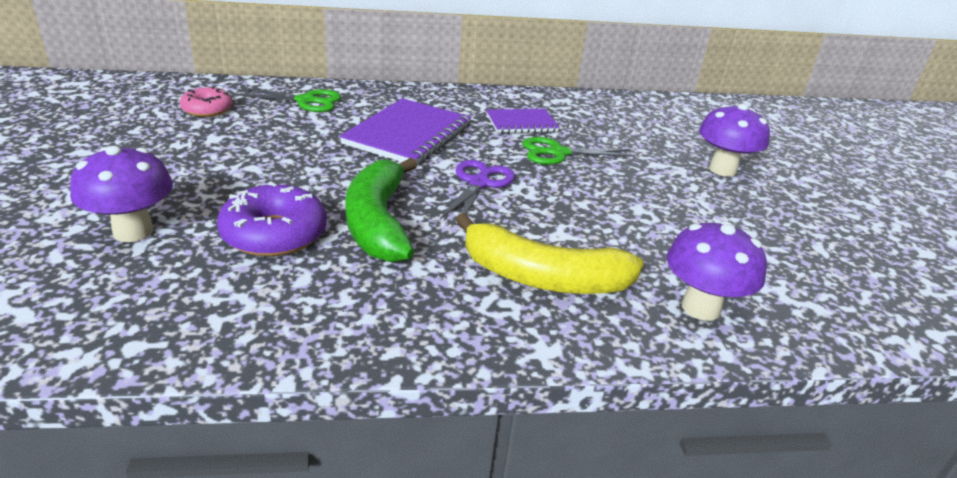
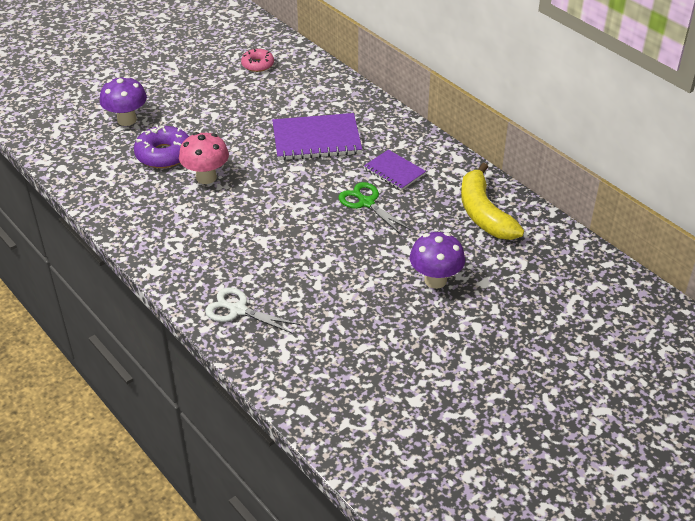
camera: 60 degrees right, 10 degrees up
green scissors [234,87,341,112] -> none
green banana [345,158,417,263] -> pink mushroom [179,132,229,184]
purple scissors [440,160,515,219] -> none
yellow banana [455,213,644,294] -> yellow banana moved to [461,163,524,240]
purple mushroom [667,221,767,321] -> white scissors [205,288,300,334]

